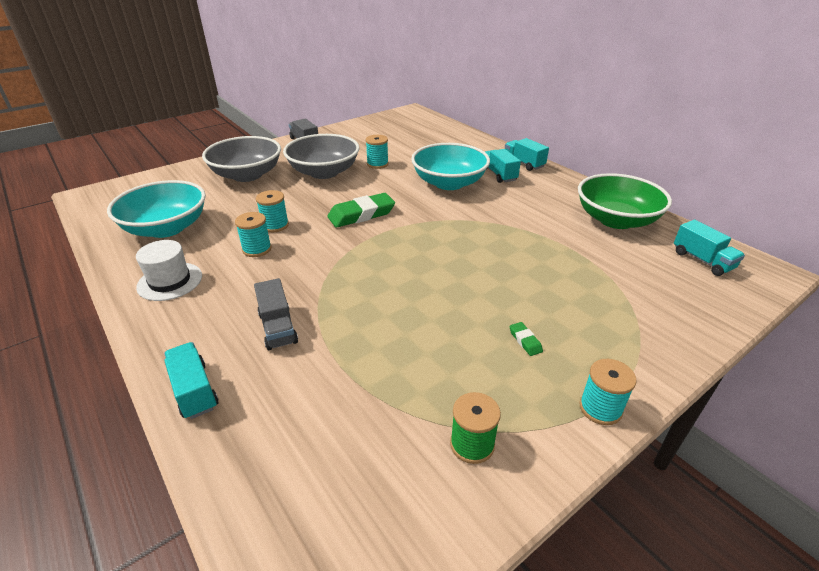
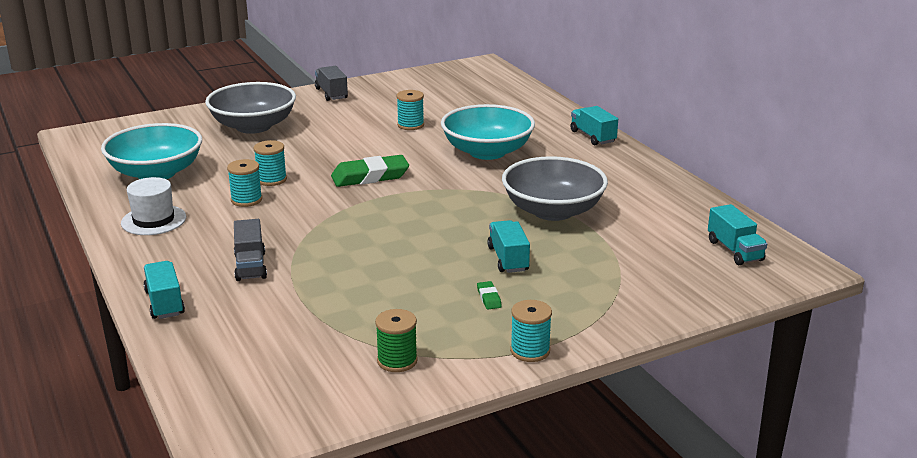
camera: 10 degrees right, 10 degrees down
grey bowl [283,134,359,179] -> grey bowl moved to [502,156,608,221]
turquoise truck [485,149,521,183] -> turquoise truck moved to [487,220,530,273]
green bowl [578,173,672,229] -> none

